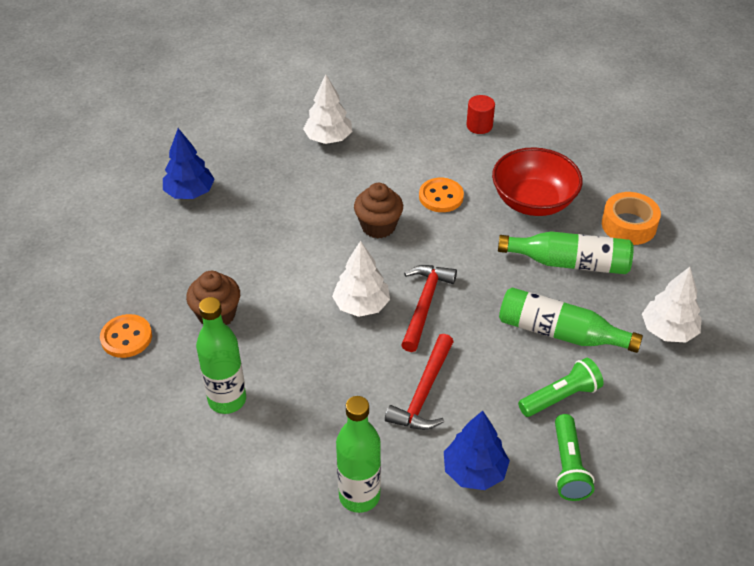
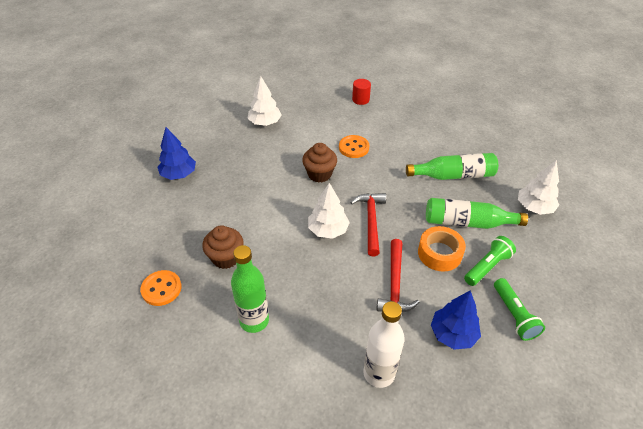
camera: 15 degrees left, 0 degrees up
green bottle [336,396,381,513] -> white bottle [363,301,405,388]
red bowl [492,147,583,216] -> none
orange tape [602,192,661,245] -> orange tape moved to [418,226,466,271]

